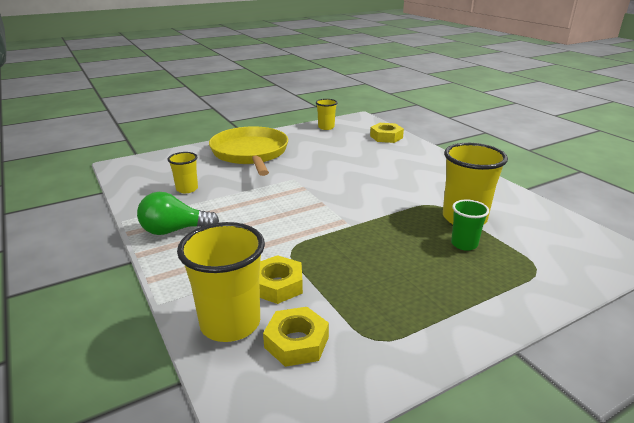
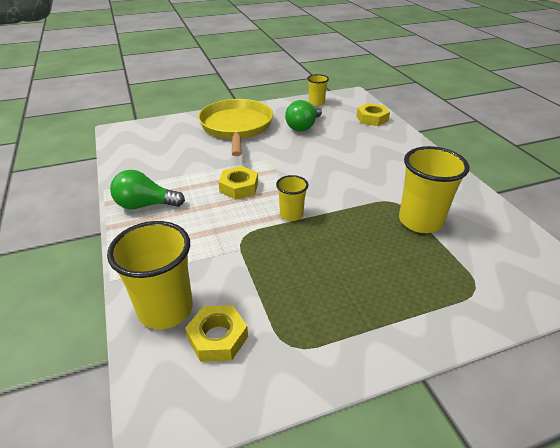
camera: 10 degrees right, 10 degrees up
yellow cup [168,152,198,193] -> yellow cup moved to [276,175,308,221]
yellow nut [259,255,303,304] -> yellow nut moved to [218,166,258,199]
green cup [451,199,489,251] -> none
none -> green light bulb [285,100,322,132]

